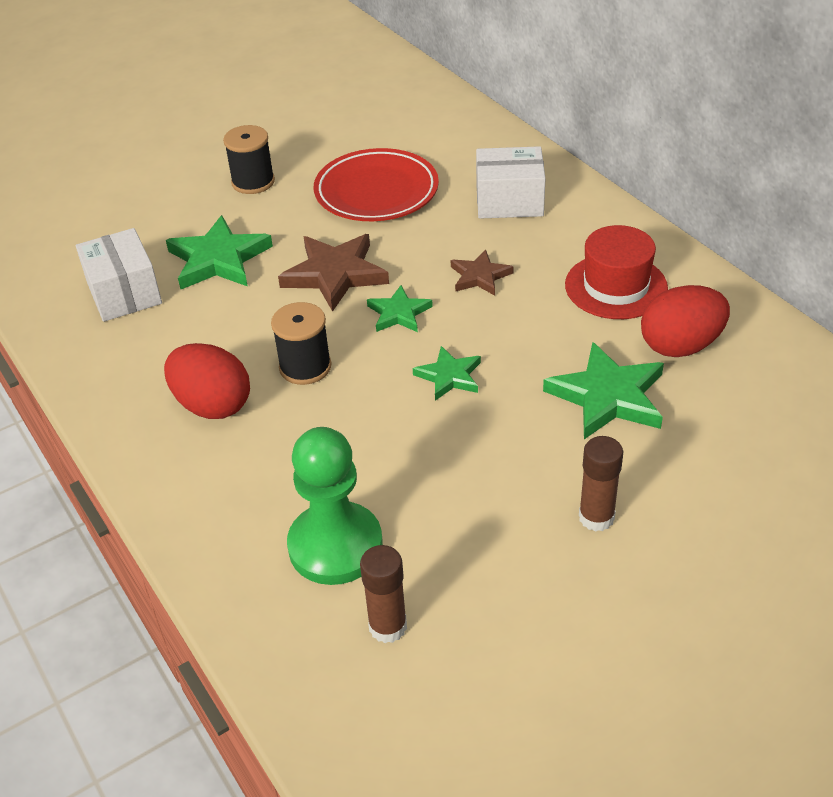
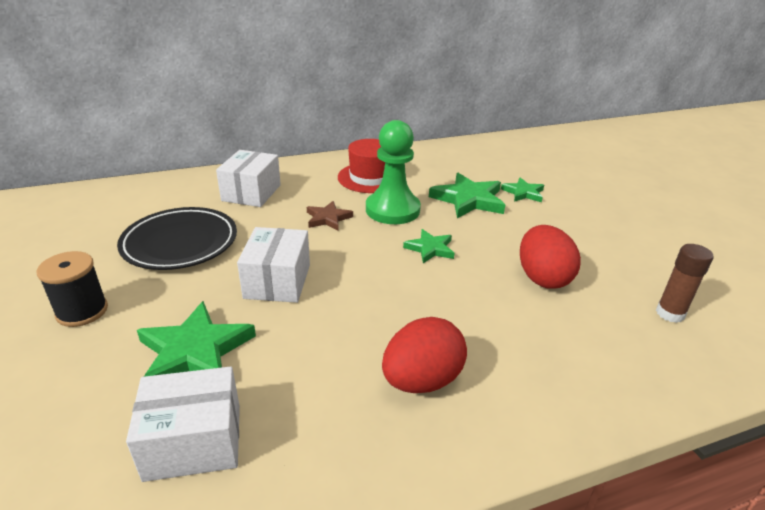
camera: 80 degrees left, 10 degrees down
black spool [271,302,332,385] -> none
brown star [278,234,389,312] -> white box [237,227,310,303]
green pawn [287,427,383,585] -> green pawn moved to [366,120,421,224]
red plate [314,148,439,221] -> black plate [117,207,237,270]
green star [367,285,433,332] -> green star moved to [501,178,544,202]
brown glue stick [579,436,623,532] -> none
red egg [641,285,730,357] -> red egg moved to [520,225,581,289]

